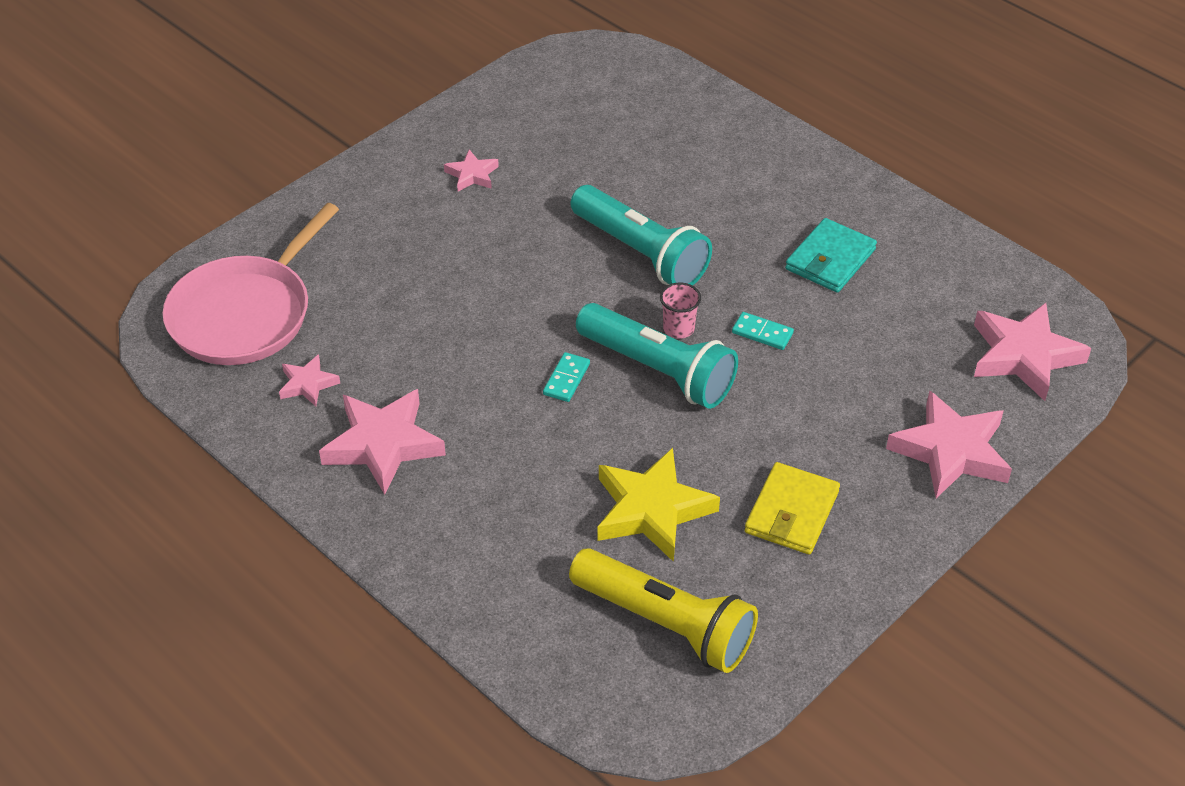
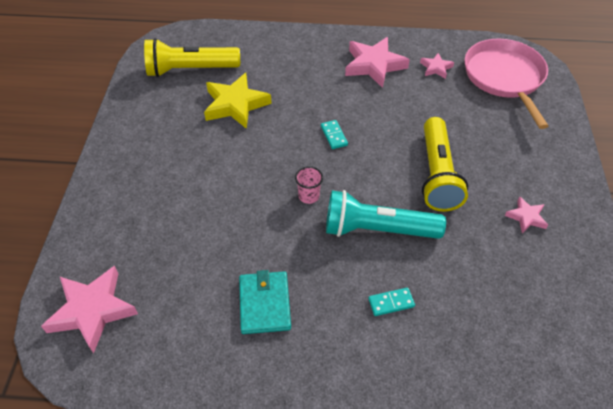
camera: 140 degrees right, 5 degrees up
turquoise flashlight [576,303,738,409] -> none
turquoise domino [732,312,794,350] -> turquoise domino moved to [368,287,415,316]
yellow wallet [745,462,840,554] -> none
pink star [886,390,1012,498] -> none
none -> yellow flashlight [422,117,468,212]

